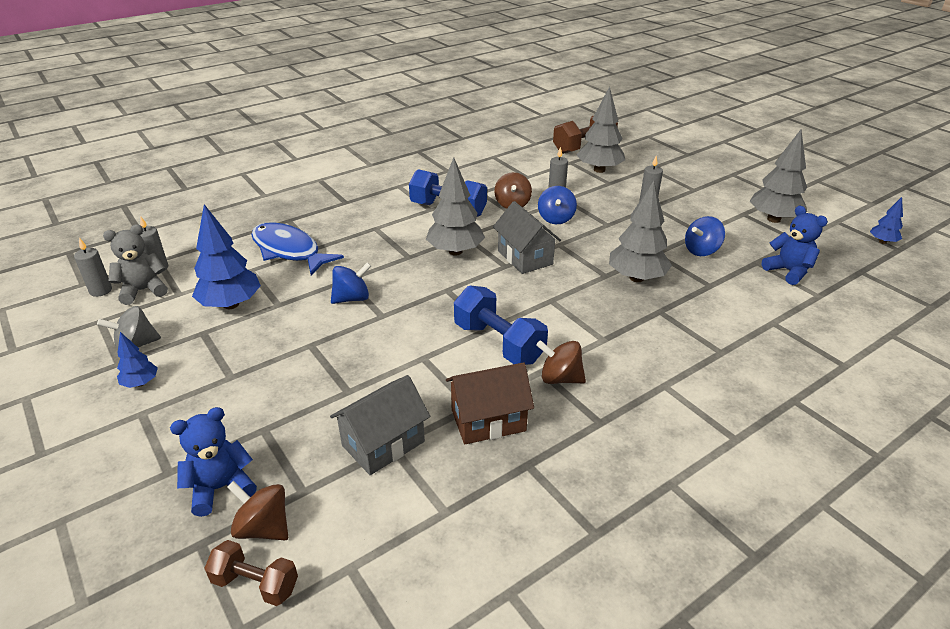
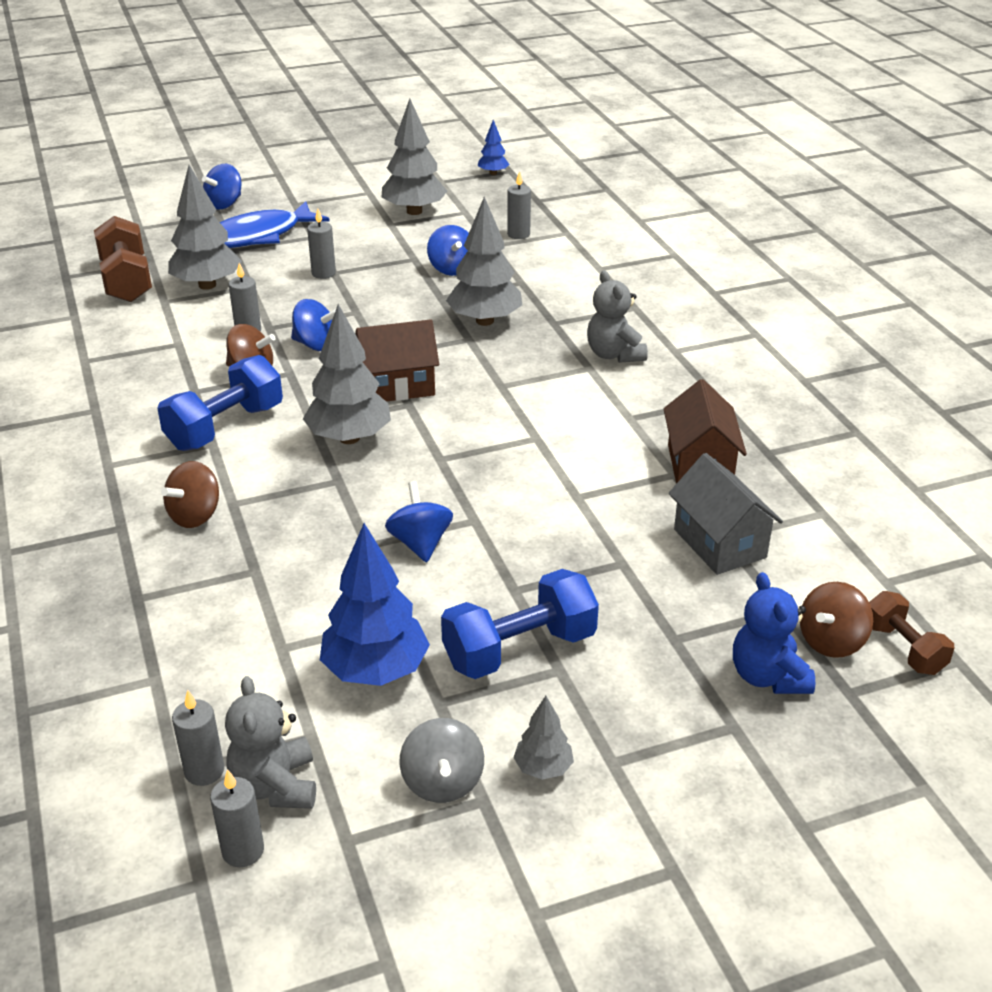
camera: 75 degrees left, 0 degrees up
blue tree [117,332,158,388] -> grey tree [513,696,574,780]
brown dumbbell [204,540,298,606] -> brown dumbbell turned 60 degrees counterclockwise [869,591,954,675]
blue fish [251,222,344,276] -> blue fish moved to [220,201,330,248]
blue dumbbell [454,286,548,365] -> blue dumbbell moved to [441,569,599,679]
grey house [493,201,561,274] -> brown house [355,319,439,402]
brown spinning top [536,340,586,384] -> brown spinning top moved to [161,461,219,528]
blue teddy bear [762,206,828,285] -> grey candle [507,171,531,239]
none -> blue spinning top [202,164,241,210]
none -> grey teddy bear [587,270,648,363]

